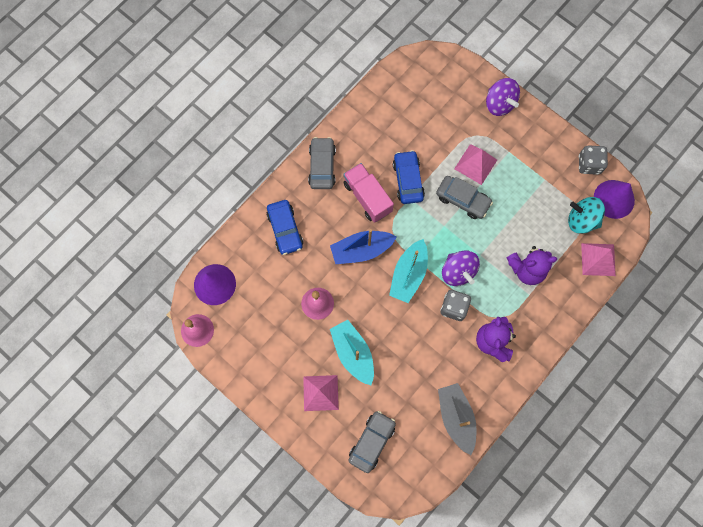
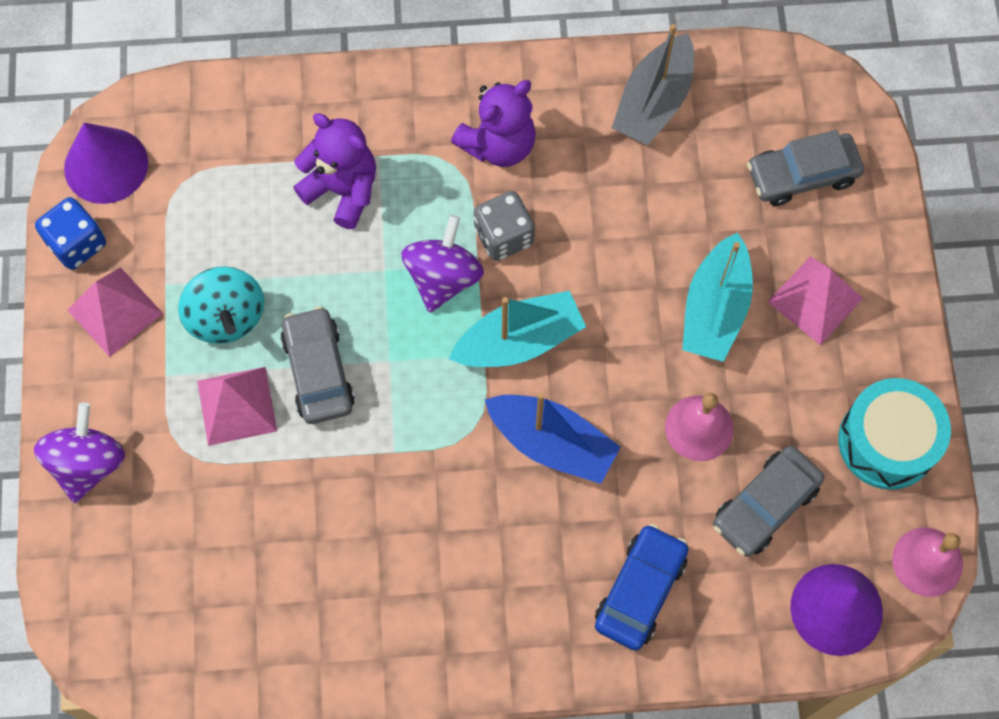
camera: 135 degrees left, 5 degrees down
grey car [308,137,336,189] -> grey car moved to [713,446,824,557]
pink truck [343,163,394,223] -> none
blue car [393,150,425,204] -> none
turquoise spinning top [568,197,605,234] -> turquoise spinning top moved to [178,267,264,344]
grey dice [579,145,608,175] -> blue dice [35,197,106,270]
pink pyramid [581,243,616,276] -> pink pyramid moved to [67,267,163,357]
none -> turquoise drum [838,378,951,490]

